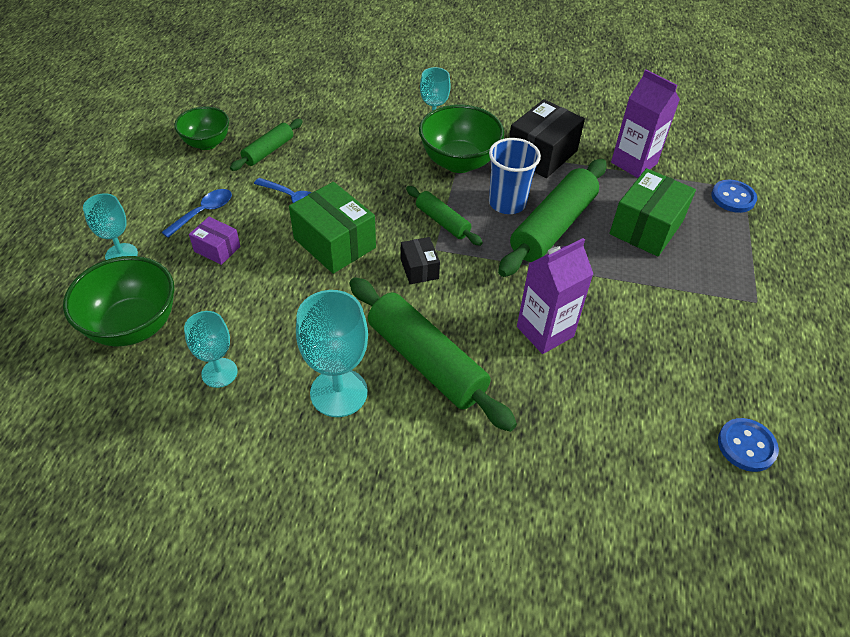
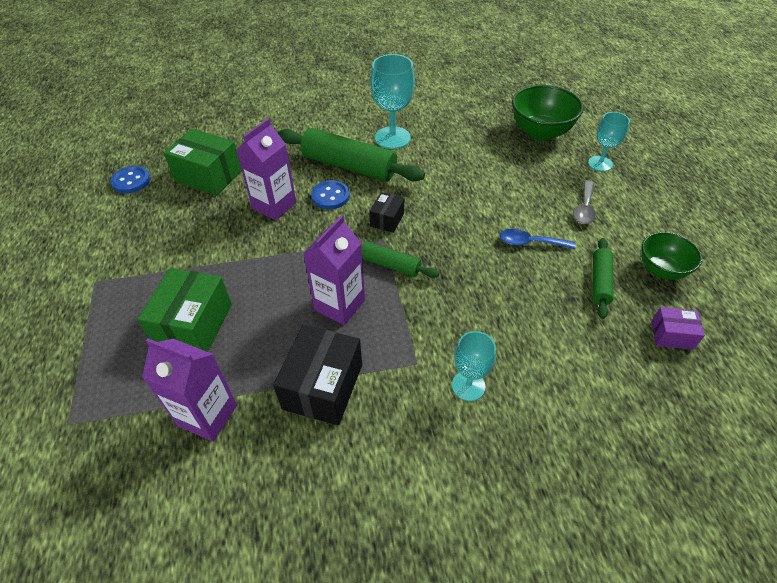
camera: 160 degrees right, 0 degrees up
blue spoon [161,189,232,238] -> grey spoon [574,180,596,224]
turquoise goblet [184,311,238,388] -> none
purple box [189,217,241,265] -> purple box moved to [651,307,705,350]
green box [289,182,376,274] -> green box moved to [164,129,242,196]
black box [401,237,440,284] -> black box turned 60 degrees clockwise [369,192,404,233]
green bowl [419,104,504,173] -> none
blue cup [489,138,541,214] -> purple carton [303,215,365,325]
green rolling pin [498,159,607,277] -> none
blue button [711,180,757,213] -> blue button moved to [311,180,350,209]

